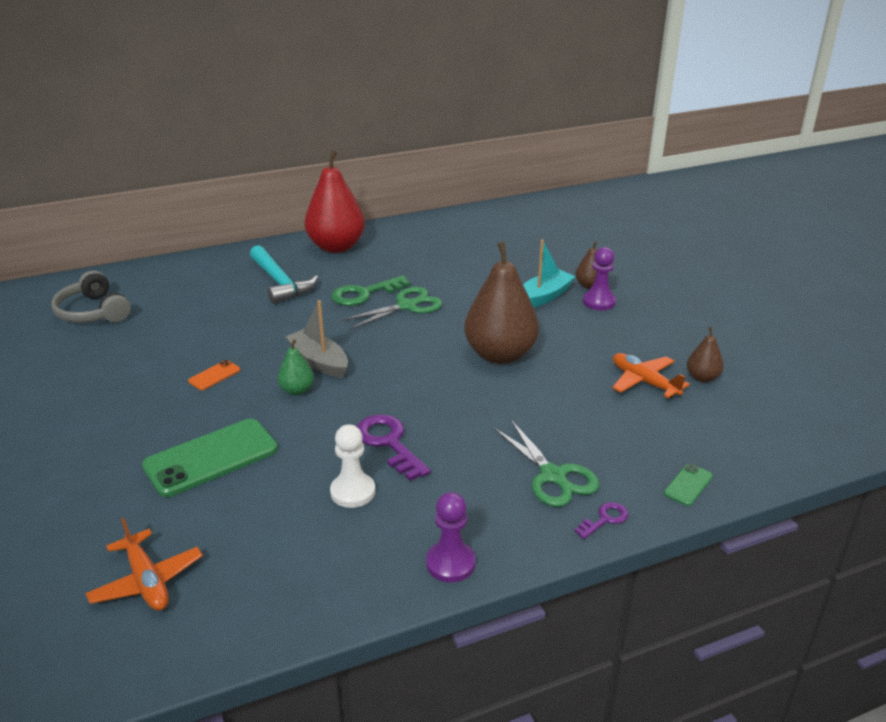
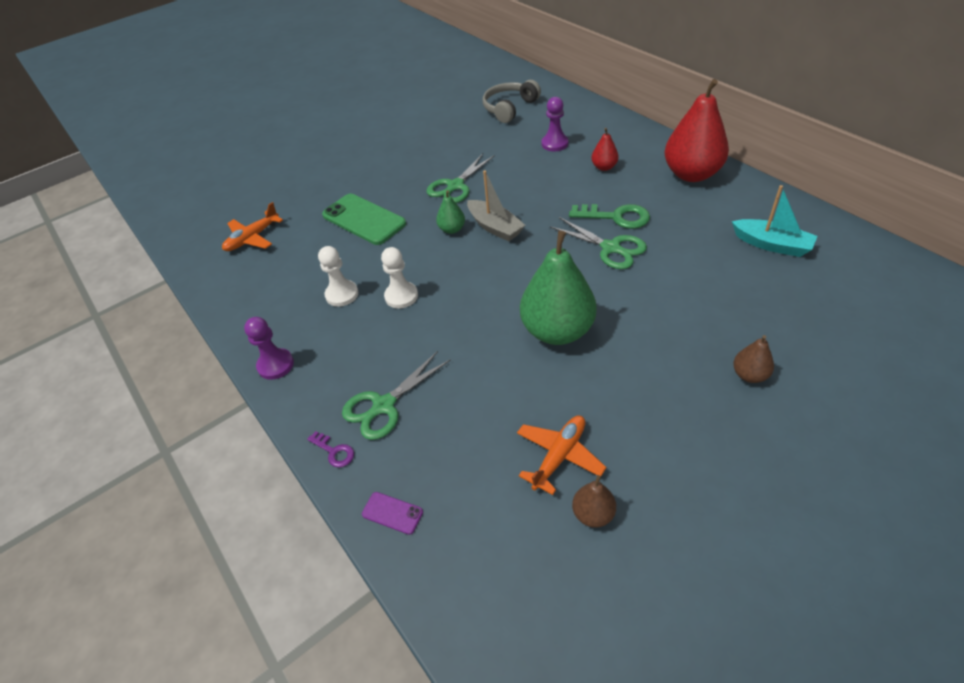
camera: 80 degrees right, 15 degrees up
orange phone [188,360,240,390] -> green scissors [426,153,495,203]
turquoise hammer [250,245,318,304] -> red pear [591,128,619,171]
grey boat [286,300,348,378] -> grey boat turned 105 degrees clockwise [467,171,525,242]
green key [331,275,410,306] -> green key turned 150 degrees clockwise [569,204,650,229]
purple key [356,414,431,481] -> white pawn [381,247,418,309]
brown pear [464,242,539,364] -> green pear [520,231,597,345]
turquoise boat [523,240,576,307] -> turquoise boat moved to [732,185,817,257]
purple pawn [583,247,616,310] -> purple pawn moved to [542,97,568,151]
green phone [664,464,713,506] -> purple phone [362,492,423,535]

